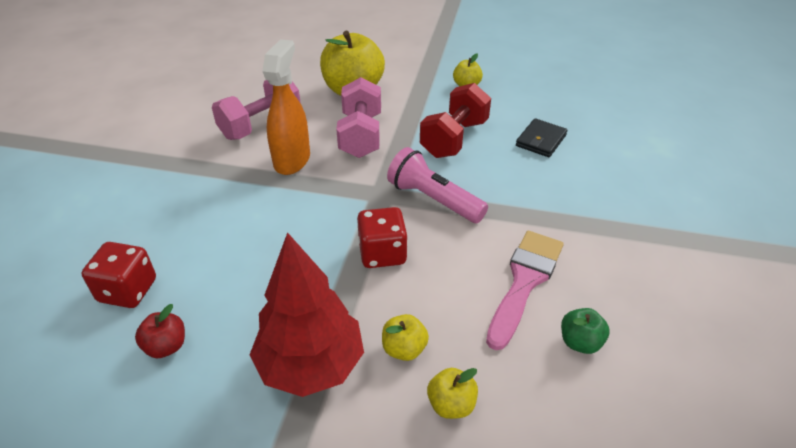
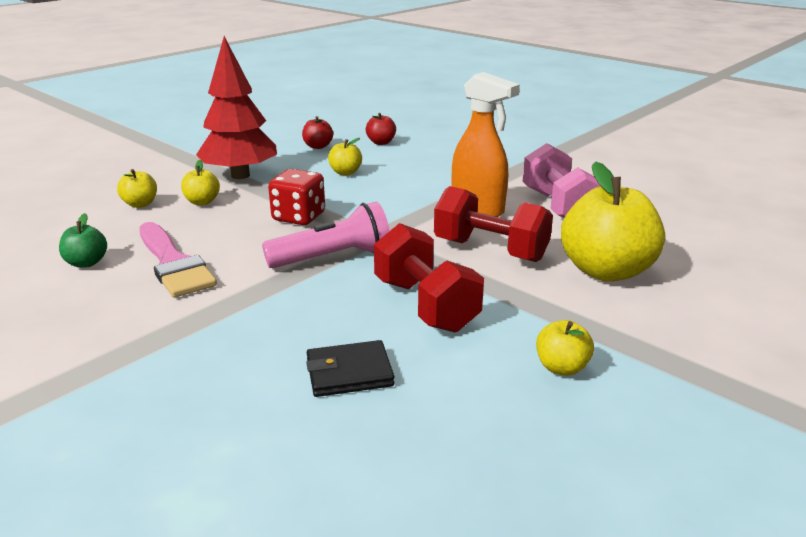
camera: 120 degrees right, 15 degrees down
red dice [82,242,156,308] -> red apple [366,113,396,145]
pink dumbbell [336,77,381,158] -> red dumbbell [434,186,553,262]
black wallet [516,118,568,157] -> black wallet turned 75 degrees counterclockwise [306,340,395,397]
none -> yellow apple [328,138,362,175]

